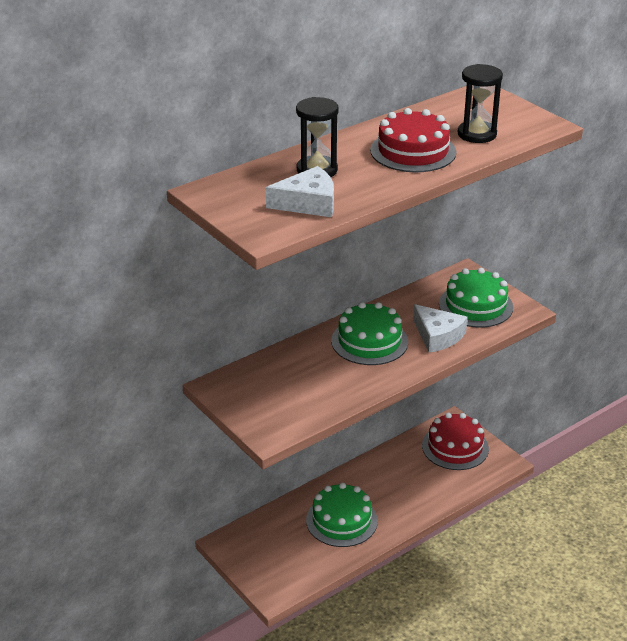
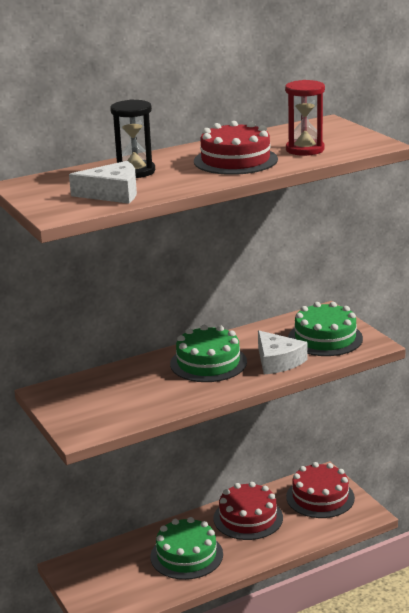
camera: 10 degrees right, 10 degrees down
black hourglass [458,64,503,143] -> red hourglass [285,80,325,156]
none -> red cake [213,482,283,540]

